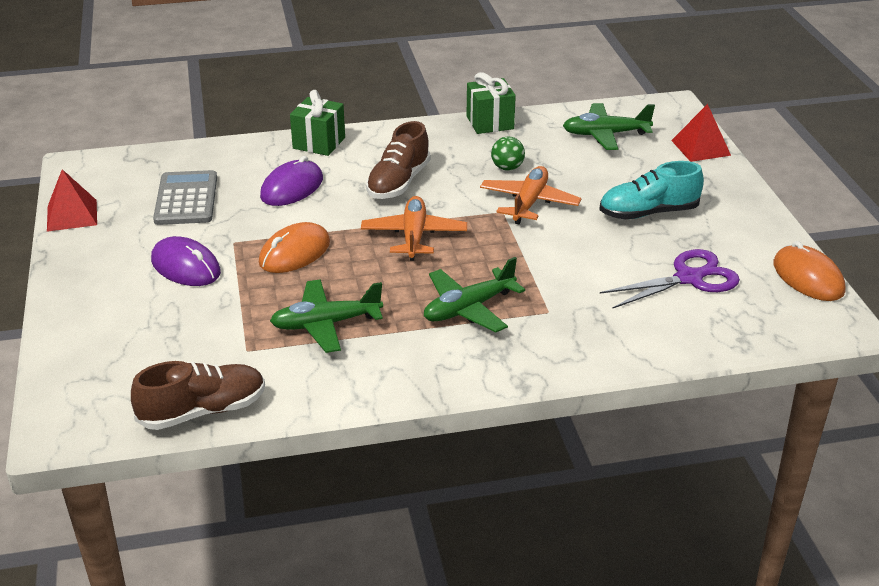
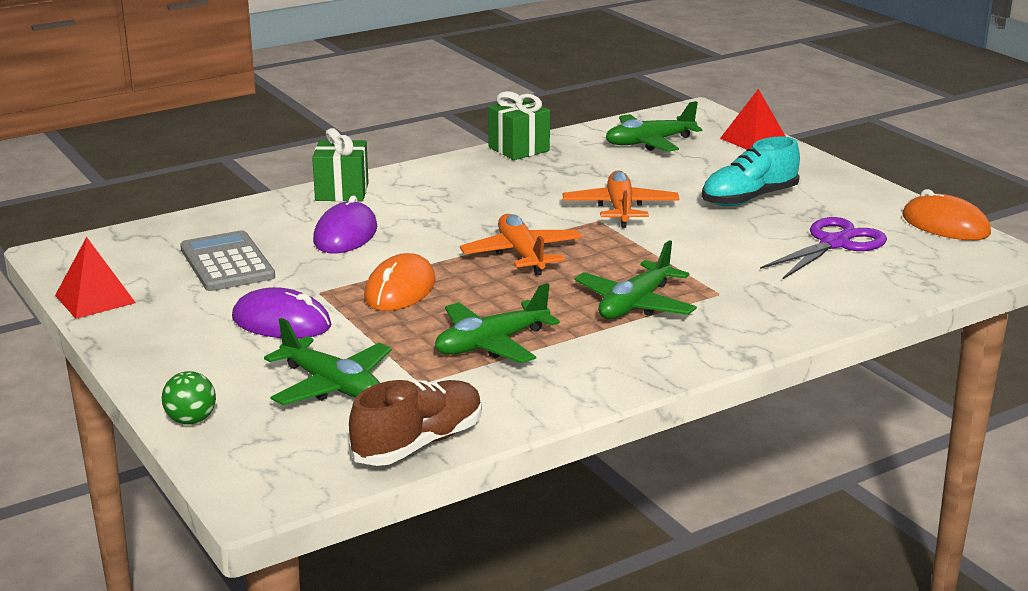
camera: 20 degrees left, 10 degrees down
brown shoe [366,121,431,199] -> none
green ball [491,137,525,171] -> green ball moved to [162,371,216,425]
none -> green plane [264,318,392,405]

